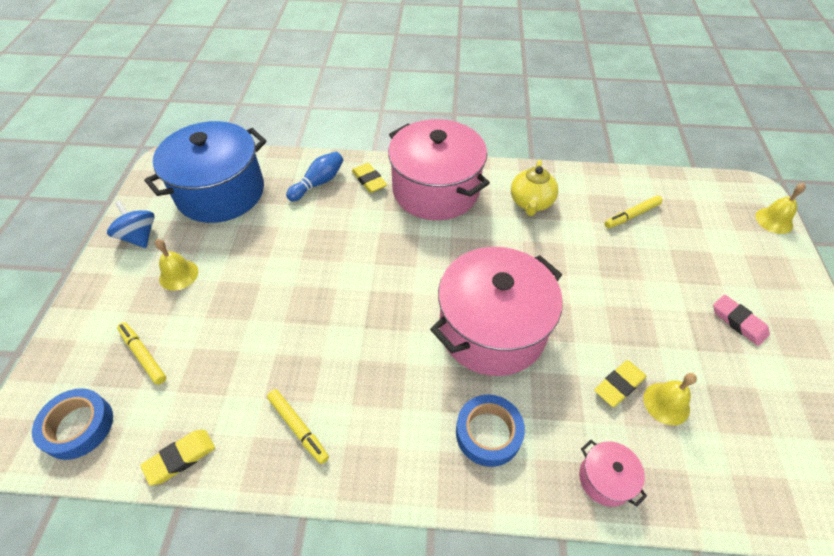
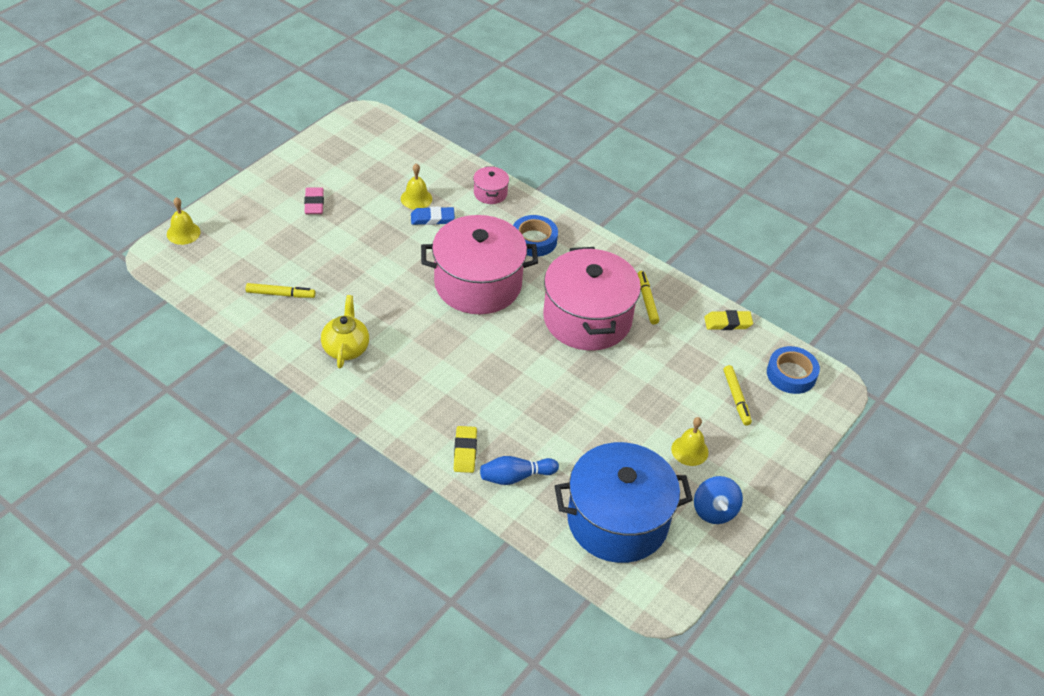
camera: 150 degrees left, 5 degrees down
pink pot [388,119,490,220] -> pink pot moved to [543,247,641,351]
yellow teapot [511,160,558,216] -> yellow teapot turned 45 degrees counterclockwise [321,295,369,368]
yellow eraser [594,360,647,407] -> blue eraser [411,207,455,225]

